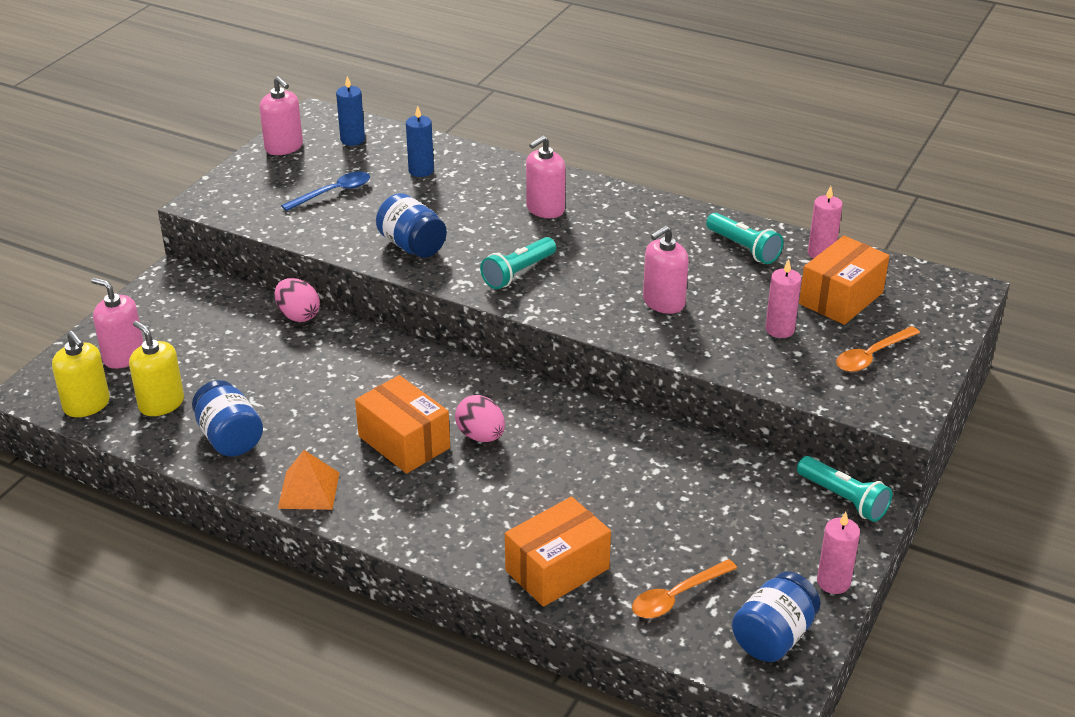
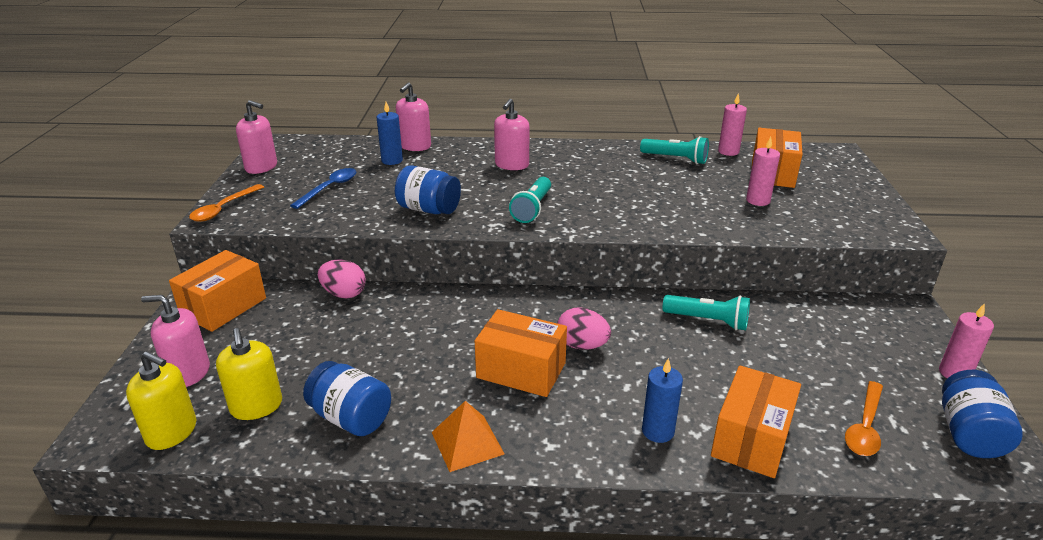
camera: 25 degrees left, 5 degrees down
yellow soap dispenser [129,321,184,416] -> yellow soap dispenser turned 135 degrees counterclockwise [216,328,282,420]
blue candle [336,76,365,146] -> blue candle moved to [642,358,683,443]
pink soap dispenser [643,226,689,314] -> pink soap dispenser moved to [396,82,431,151]
turquoise flashlight [797,456,892,522] -> turquoise flashlight moved to [662,295,750,330]
orange spoon [836,326,920,372] -> orange spoon moved to [189,184,264,222]
none -> orange box [169,250,266,332]

